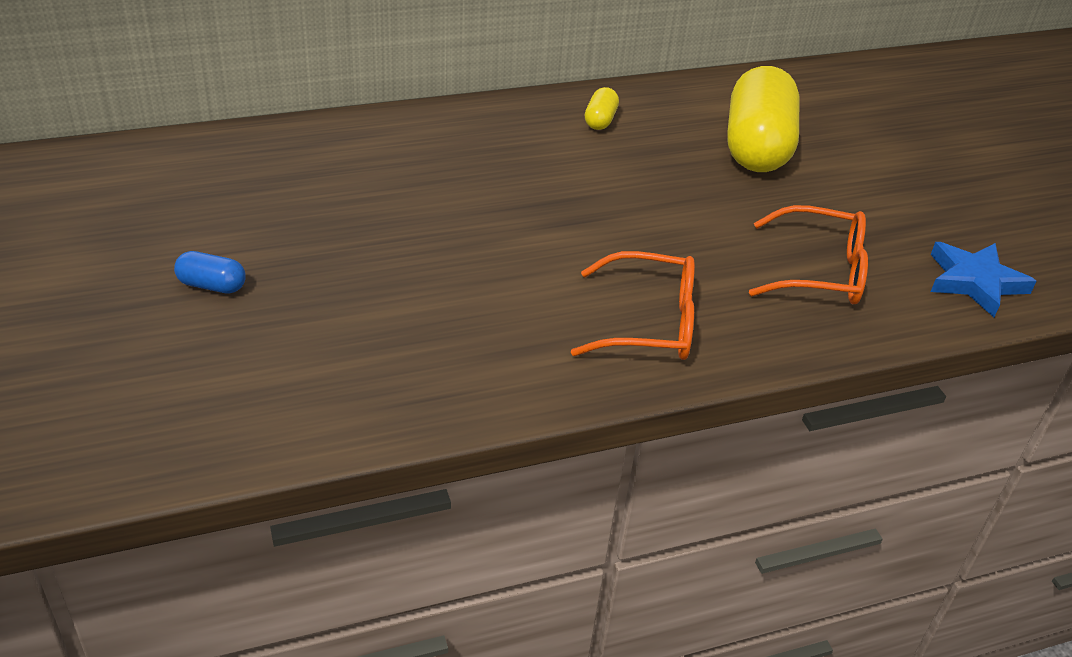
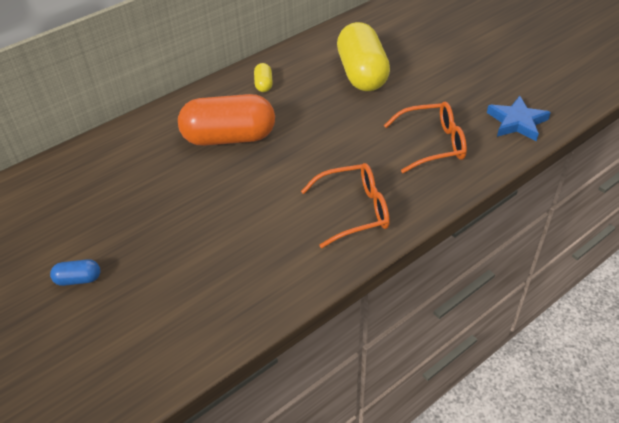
camera: 15 degrees left, 5 degrees up
none -> orange capsule [178,94,275,146]

